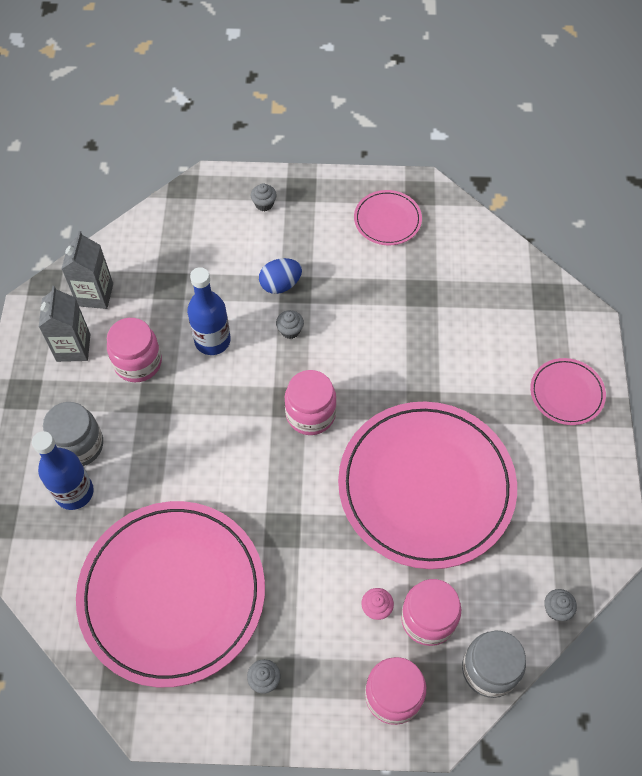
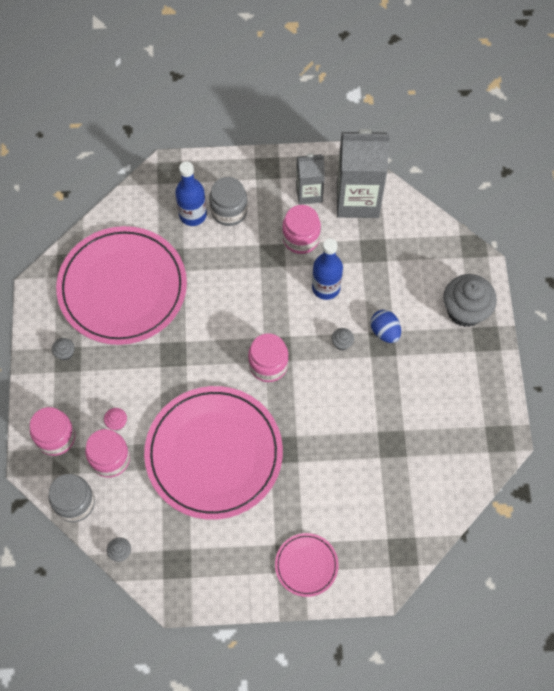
camera: 85 degrees right, 5 degrees up
grey carton [62,231,113,309] -> grey carton [337,129,390,218], size x1.74
grey cupcake [251,184,277,211] -> grey cupcake [443,274,497,327], size x2.35
pink plate [354,190,422,245] -> none

